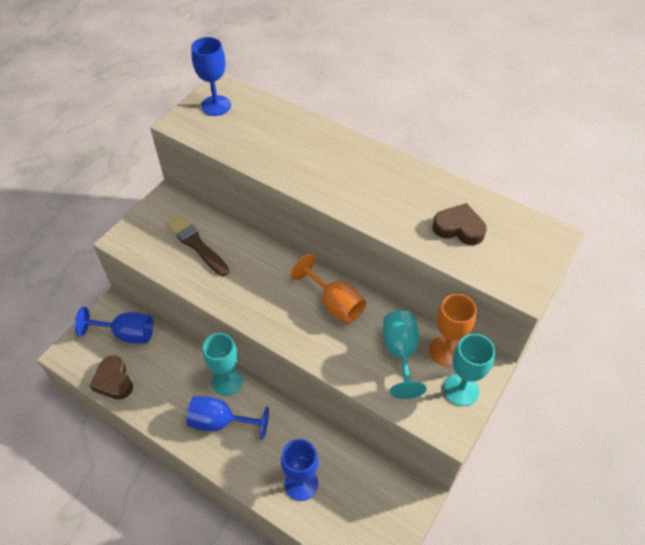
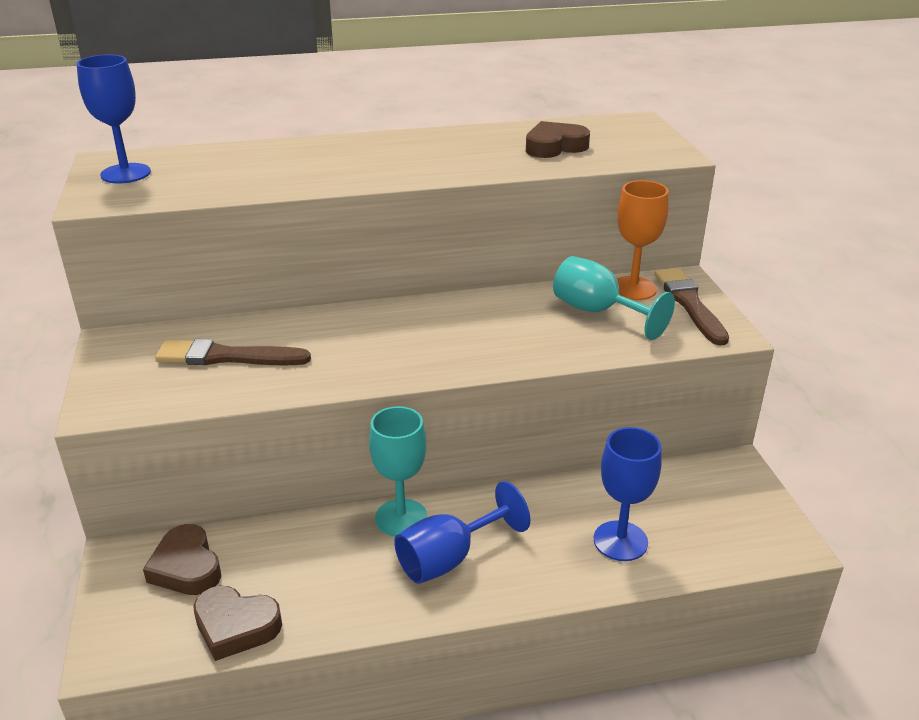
camera: 45 degrees left, 20 degrees down
blue goblet [75,307,153,344] -> brown heart [143,524,221,595]
orange goblet [291,254,366,324] -> none
turquoise goblet [444,334,495,406] -> brown brush [655,268,729,346]

